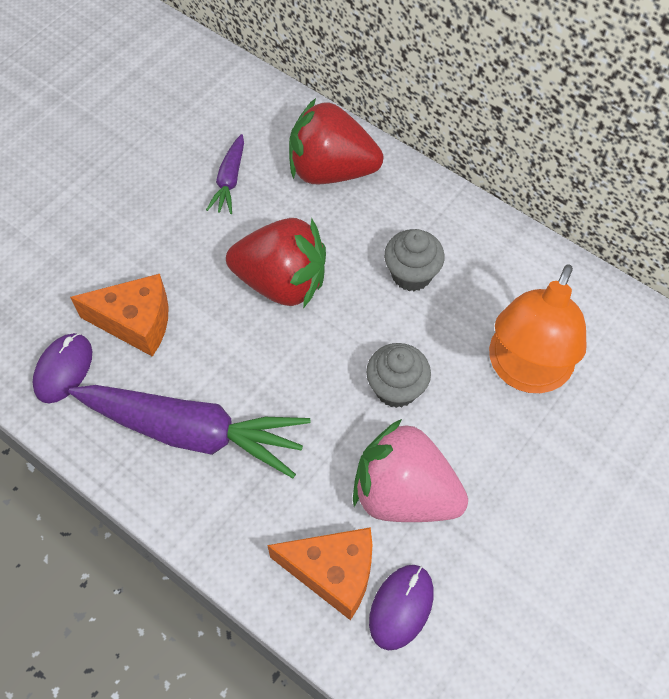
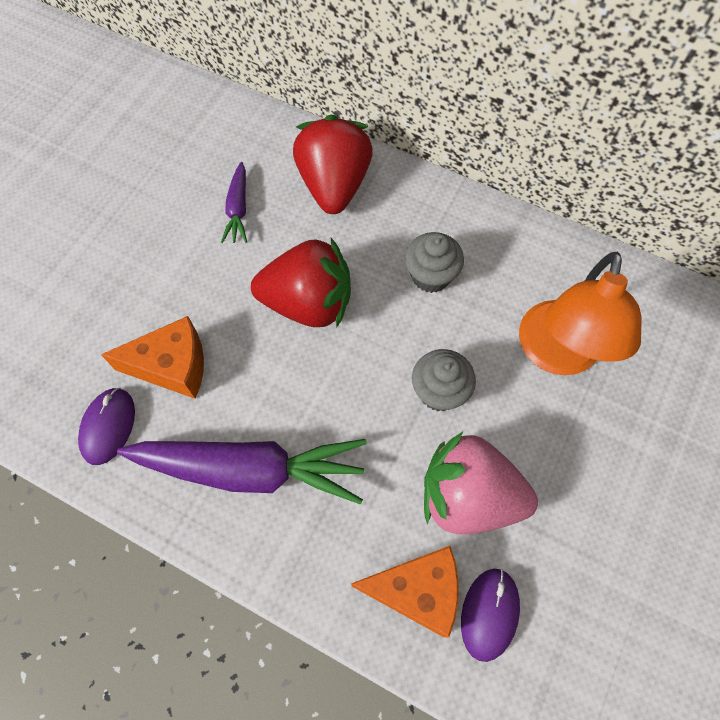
camera: 10 degrees left, 5 degrees up
red strawberry [289,98,383,184] -> red strawberry turned 90 degrees clockwise [293,115,373,214]

